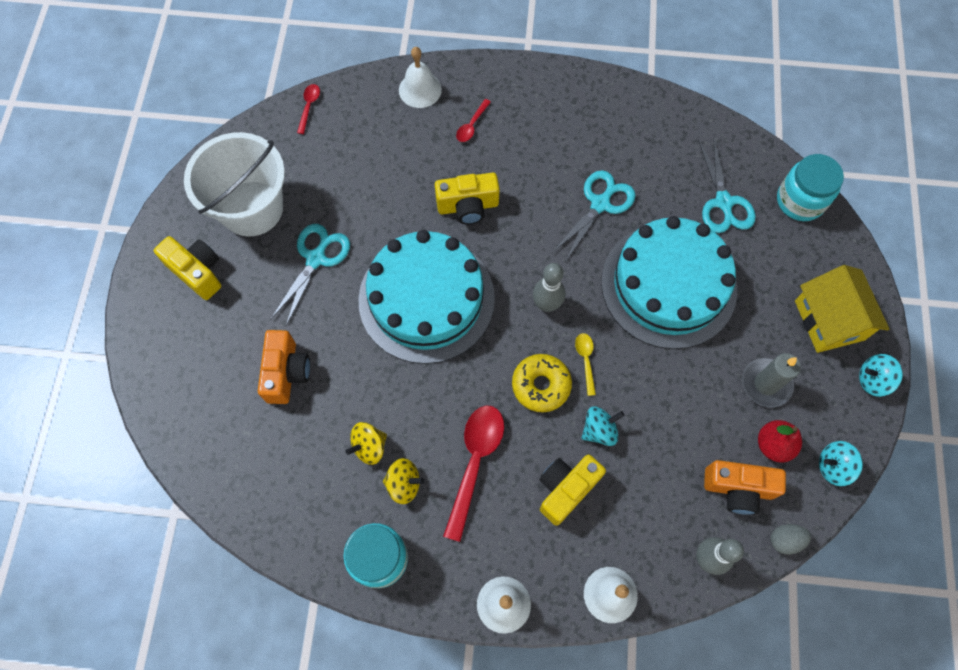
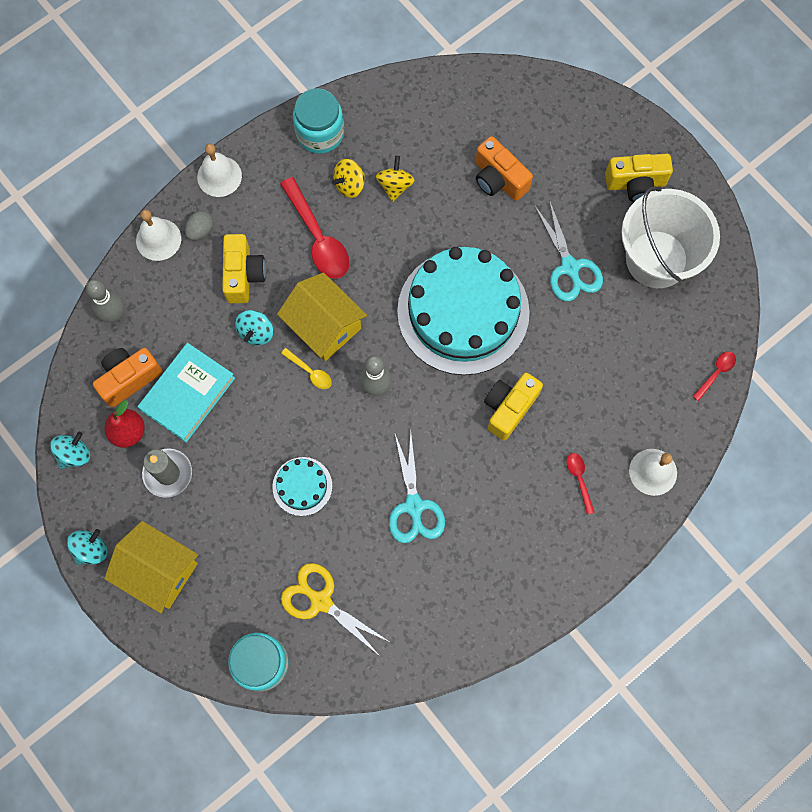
camera: 135 degrees right, 5 degrees up
red spoon [297,84,320,134] -> red spoon turned 105 degrees counterclockwise [692,352,736,401]
yellow donut [512,354,572,412] -> yellow house [277,272,367,361]
turquoise cake [601,216,737,349] -> turquoise cake [272,457,332,516], size x0.44
turquoise scissors [698,139,756,233] -> yellow scissors [281,563,389,656]
grey egg [770,524,811,555] -> grey egg moved to [185,211,214,241]
none -> turquoise book [138,343,235,442]

